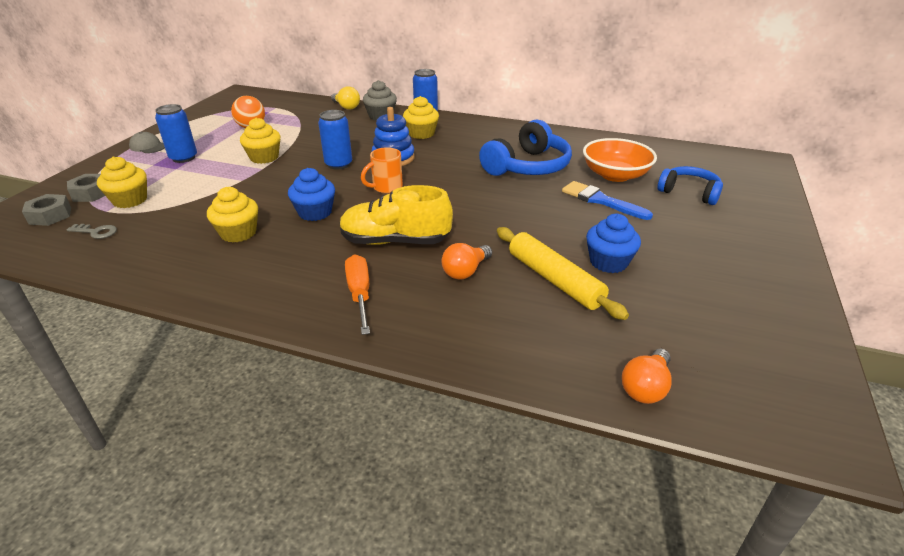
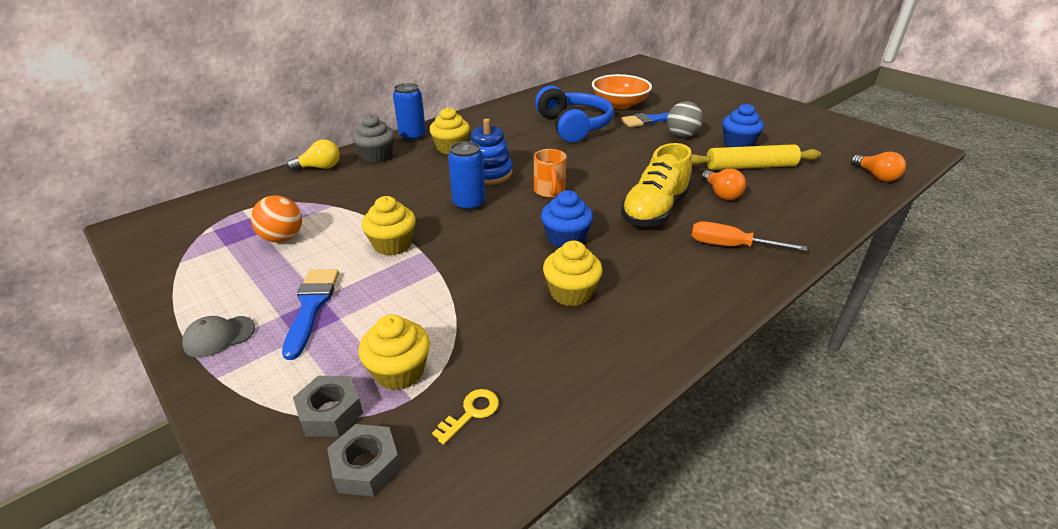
camera: 60 degrees left, 0 degrees up
grey key [67,224,117,239] -> yellow key [432,389,499,445]
blue can [155,104,197,163] -> blue brush [282,269,339,360]
blue headphones [657,166,723,205] -> none
none -> grey ball [667,101,703,137]

